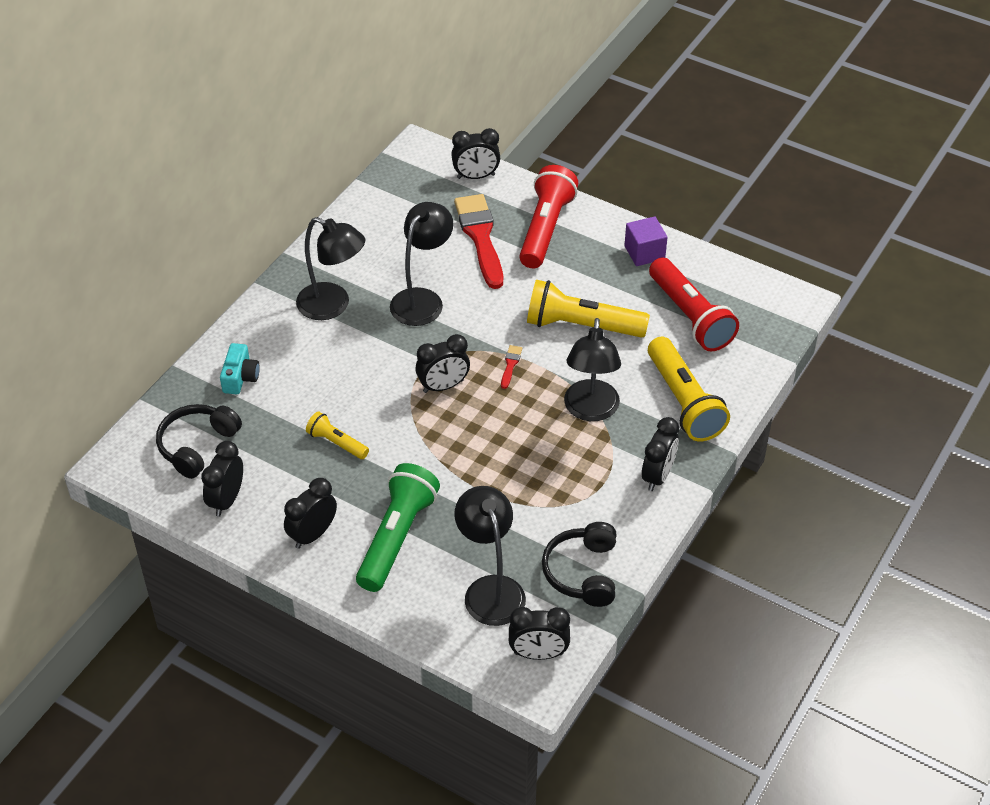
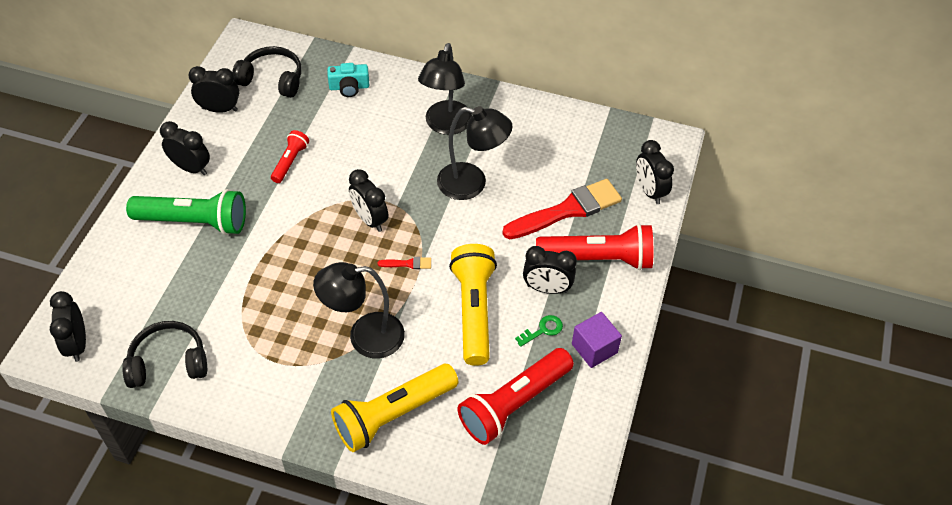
camera: 75 degrees right, 5 degrees up
yellow flashlight [306,411,369,459] -> red flashlight [271,130,309,183]
black lamp [454,486,526,626] -> none
black clock [642,417,679,491] -> black clock moved to [523,246,577,294]
none -> green key [515,315,563,347]

